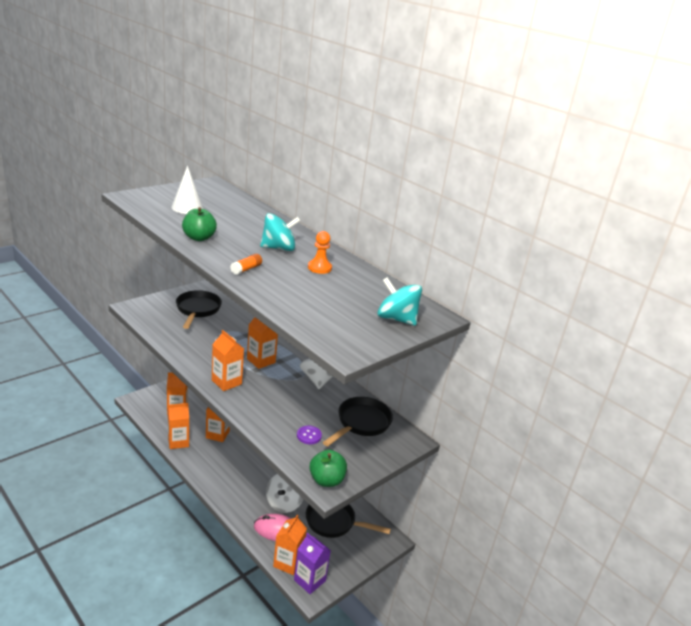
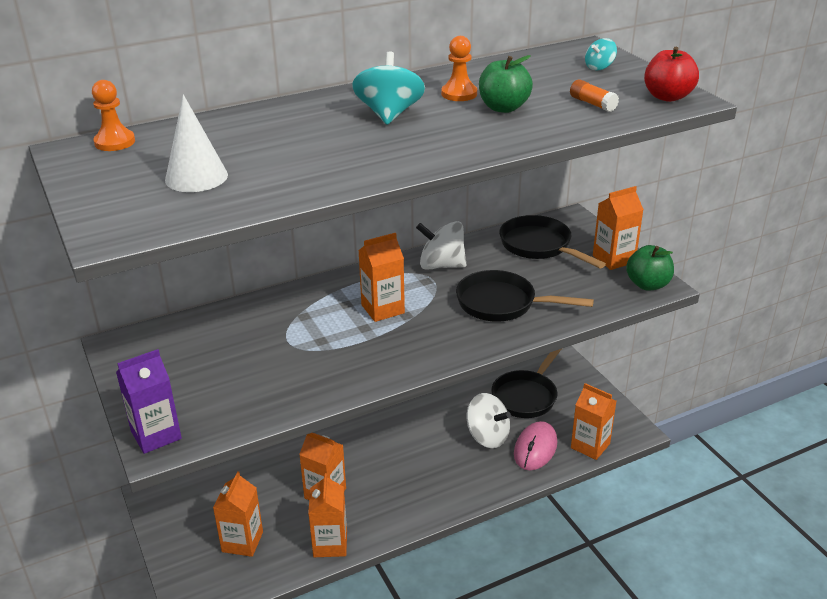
camera: 70 degrees left, 5 degrees up
black pan [176,290,222,329] -> black pan moved to [456,270,594,322]
green apple [182,207,217,241] -> green apple moved to [479,55,533,113]
orange carton [212,330,244,391] -> orange carton moved to [593,186,644,270]
orange glue stick [230,254,262,275] -> orange glue stick moved to [570,79,619,112]
purple carton [294,533,331,594] -> purple carton moved to [116,349,182,454]
purple button [297,426,322,444] -> none
turquoise spinning top [377,277,422,326] -> turquoise spinning top [585,38,617,70], size x0.53
none -> orange pawn [92,80,135,151]
none -> red apple [644,47,699,102]

